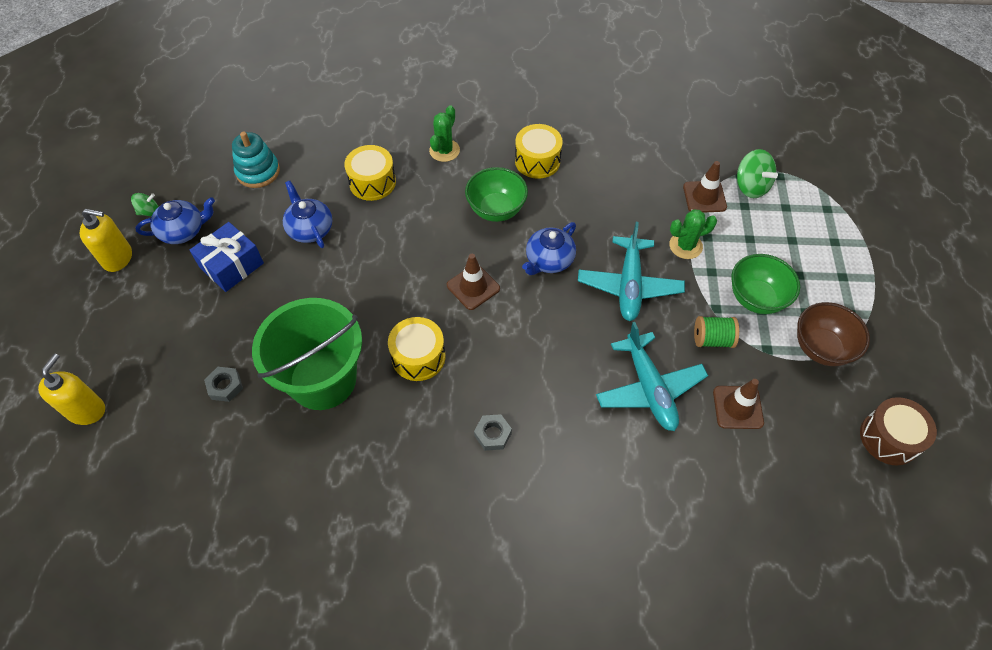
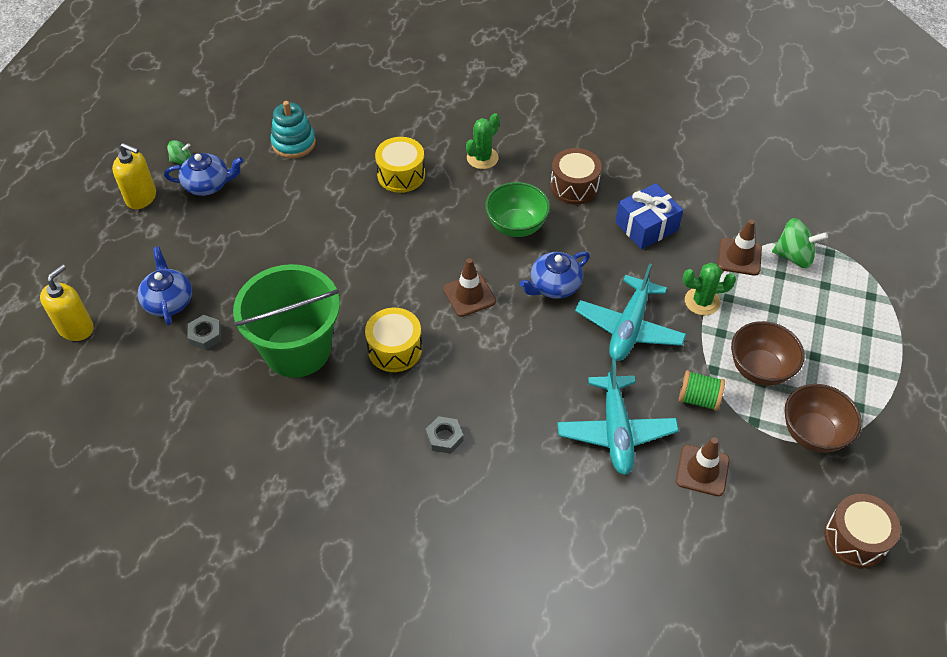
camera: 15 degrees right, 5 degrees down
blue gift [189,222,264,292] -> blue gift moved to [615,183,683,249]
blue teapot [283,181,332,248] -> blue teapot moved to [138,247,192,326]
yellow drum [515,124,563,179] -> brown drum [550,148,602,205]
green bowl [731,254,800,314] -> brown bowl [731,321,804,386]
green spinning top [737,149,778,198] -> green spinning top turned 60 degrees counterclockwise [772,218,828,268]

